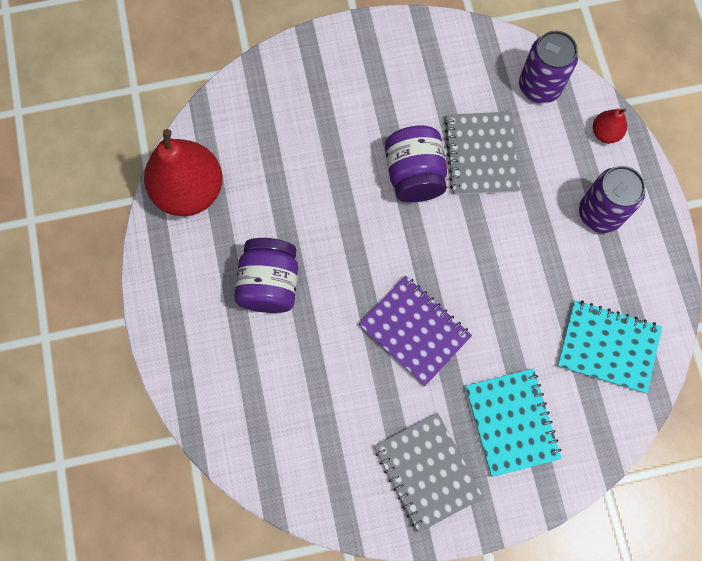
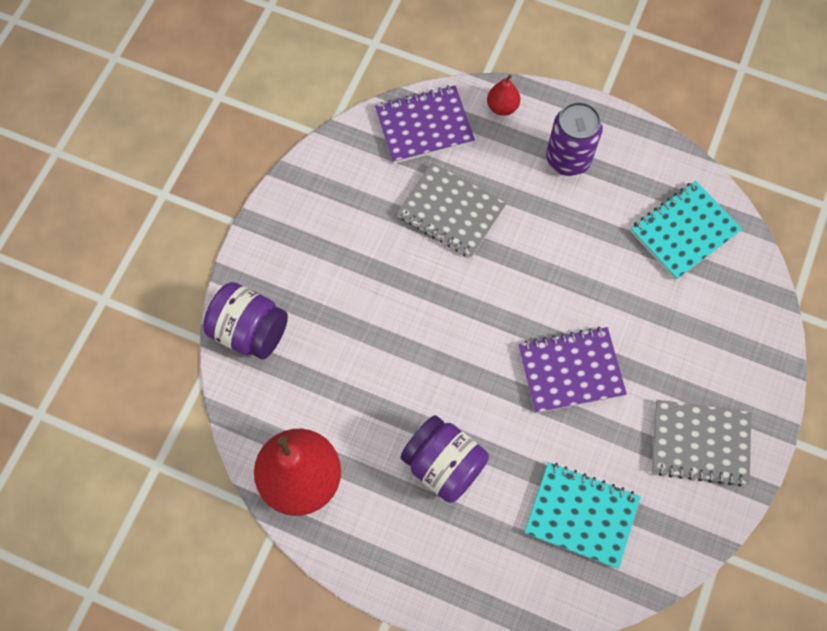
camera: 55 degrees left, 5 degrees down
purple jar [385,126,447,202] -> purple jar moved to [203,282,288,360]
turquoise notebook [466,369,562,477] -> turquoise notebook moved to [524,462,641,569]
purple can [519,31,578,104] -> purple notebook [375,85,475,164]

